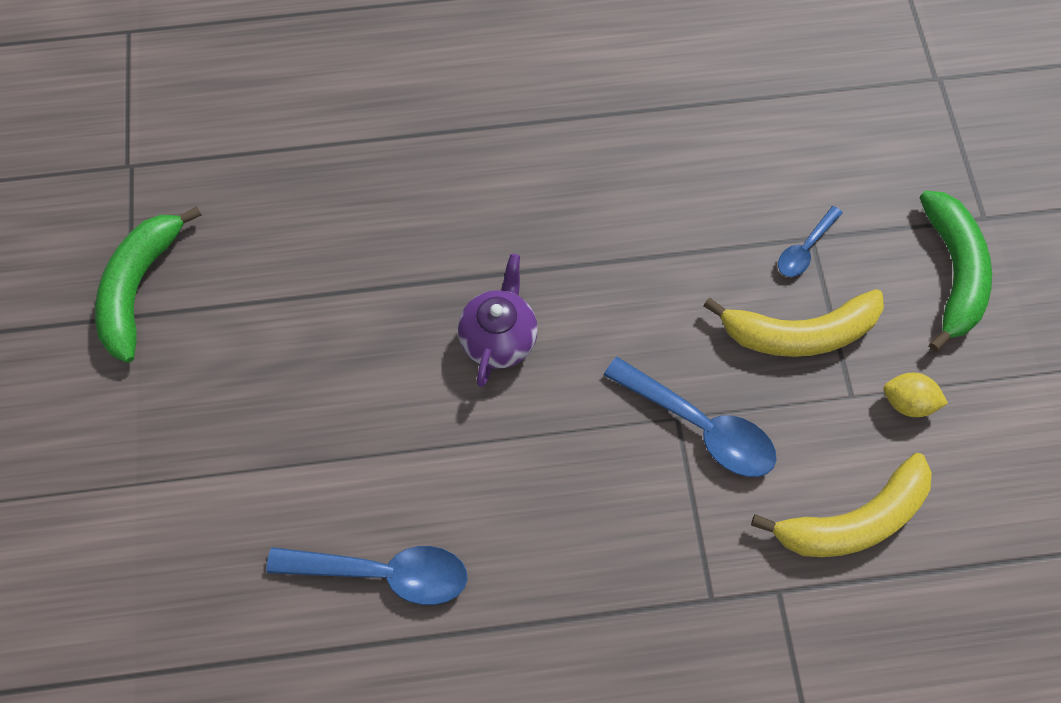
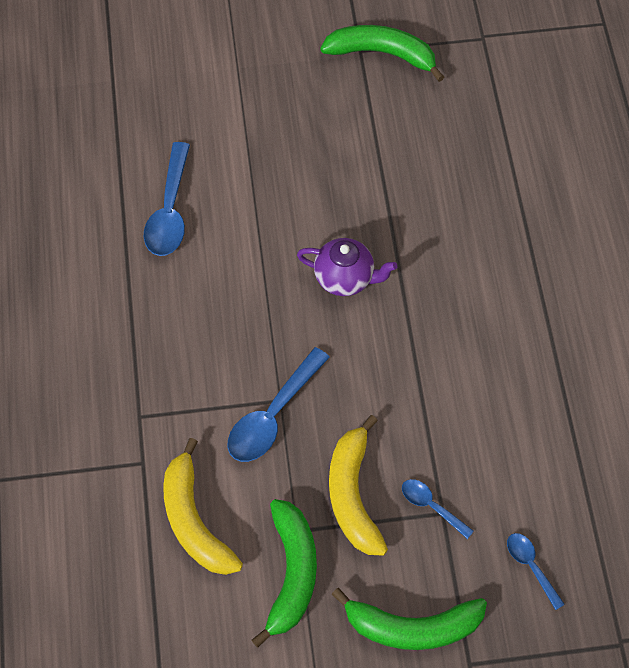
camera: 90 degrees right, 5 degrees down
yellow lemon [883,373,948,417] -> green banana [252,499,317,647]
none -> blue spoon [507,533,565,610]

